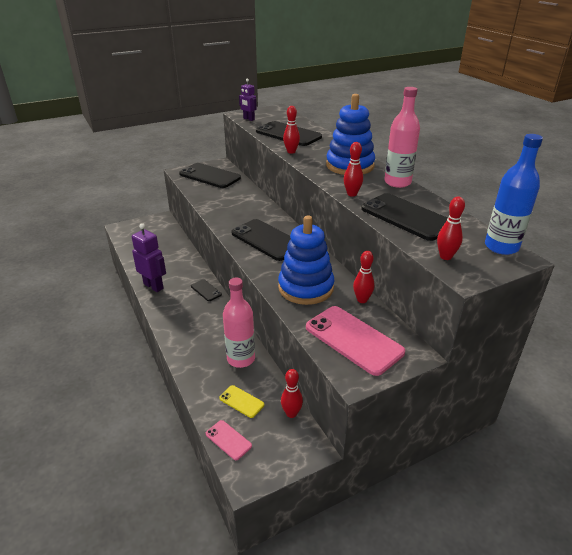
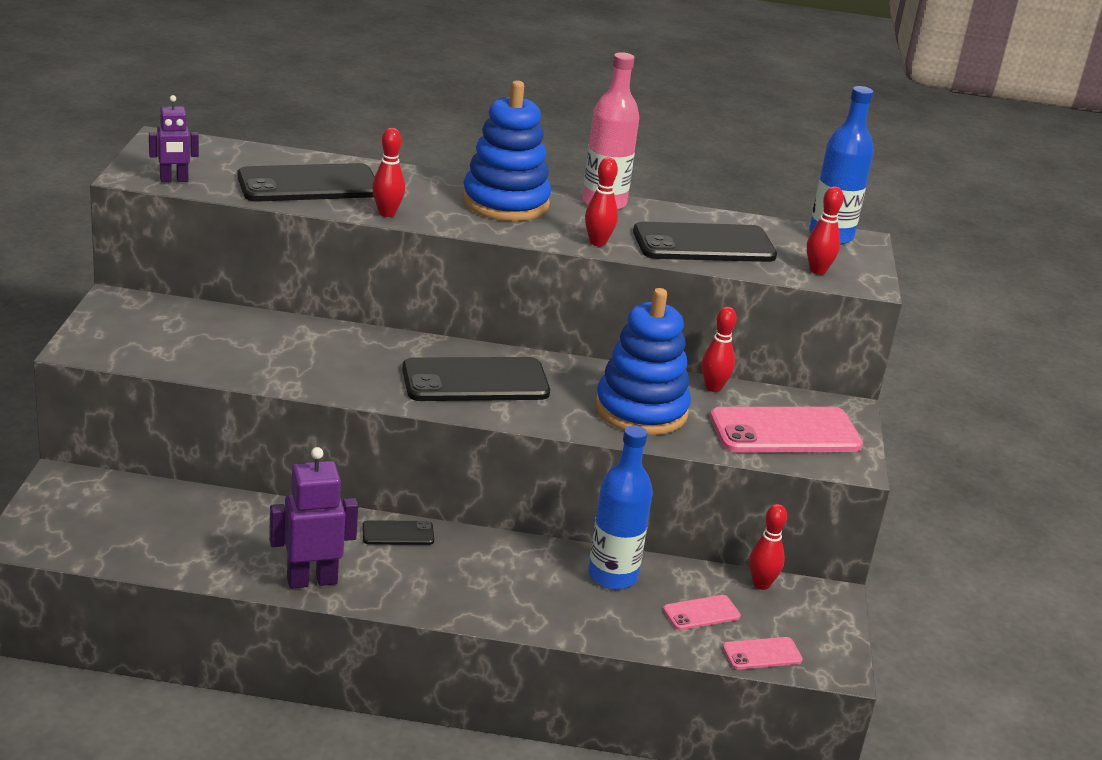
camera: 60 degrees left, 5 degrees down
black phone [179,163,241,188] -> none
yellow phone [219,385,264,418] -> pink phone [663,595,741,630]
pink bottle [223,278,255,368] -> blue bottle [588,425,653,589]

